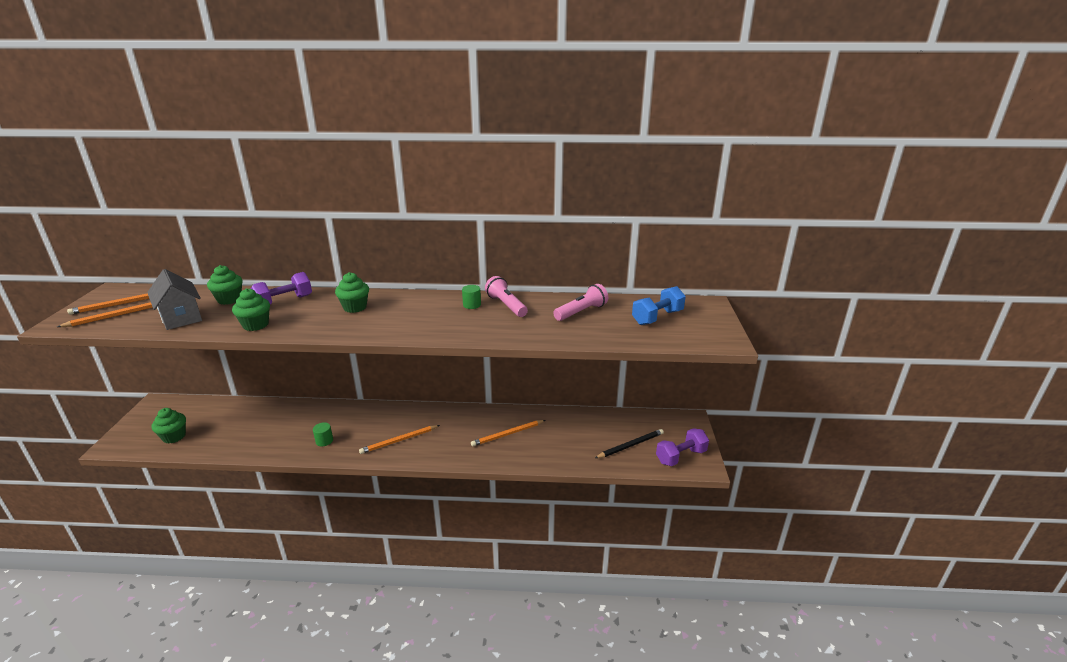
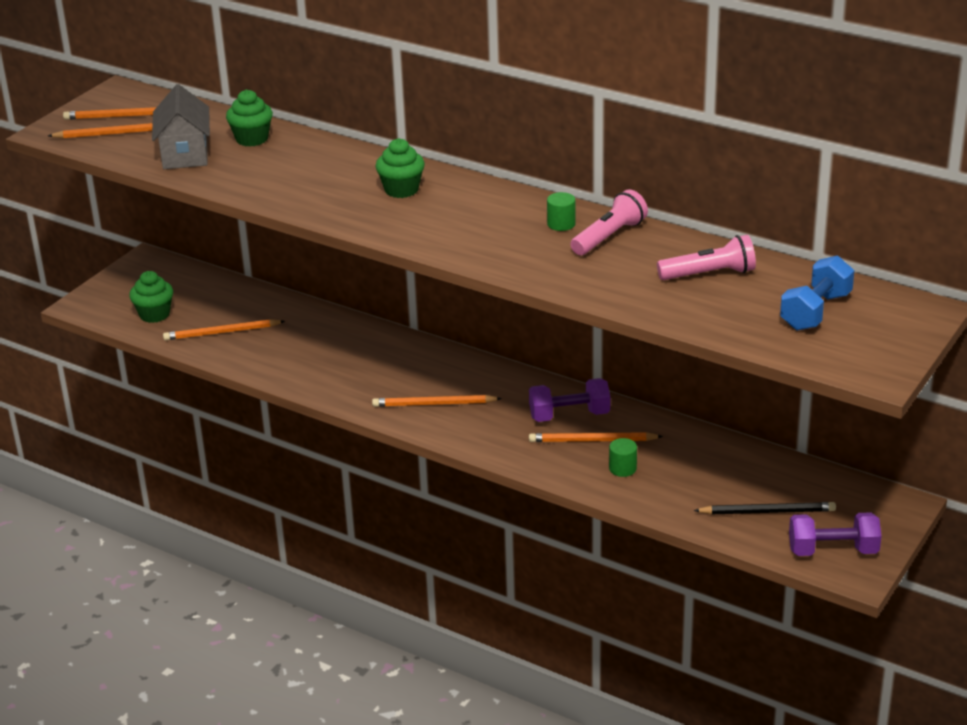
camera: 30 degrees right, 5 degrees up
green cupcake [232,288,270,331] -> none
purple dumbbell [250,272,312,304] -> purple dumbbell moved to [529,378,610,422]
green cylinder [313,422,333,446] -> green cylinder moved to [609,438,637,477]
pink flashlight [485,276,528,317] -> pink flashlight turned 45 degrees clockwise [570,189,648,255]
blue dumbbell [632,286,686,325] -> blue dumbbell turned 45 degrees counterclockwise [780,255,854,331]
none -> orange pencil [163,319,285,340]

